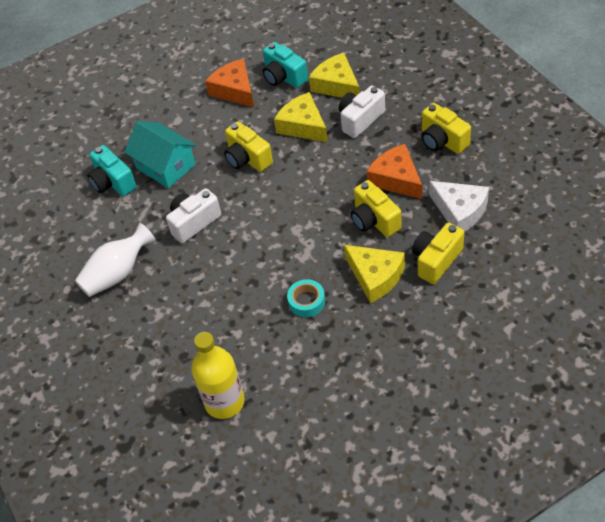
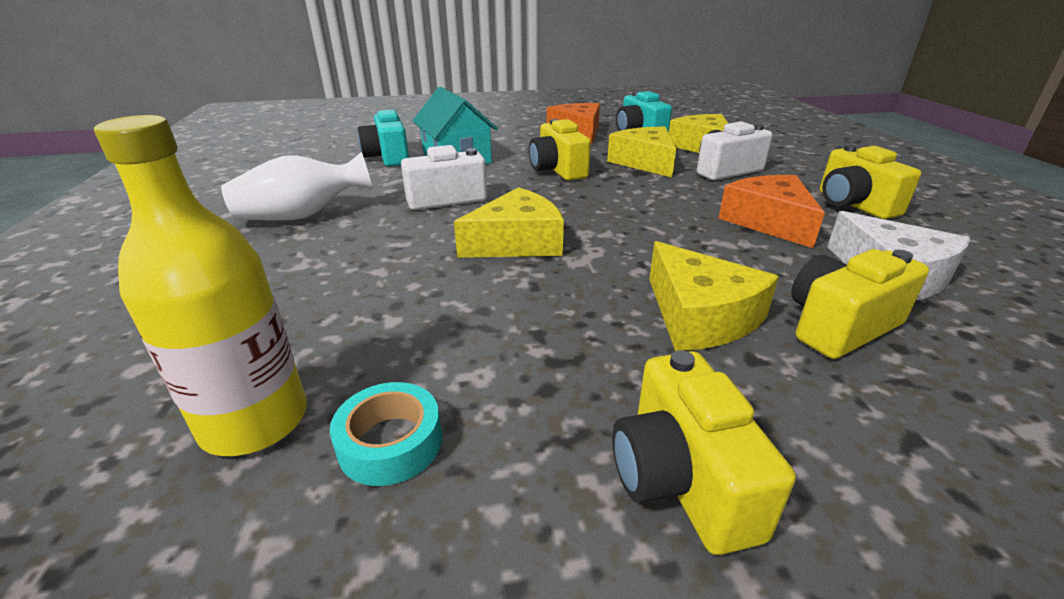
camera: 15 degrees right, 20 degrees down
turquoise tape [287,279,325,317] -> turquoise tape moved to [330,382,442,486]
yellow camera [351,180,402,237] -> yellow camera moved to [612,350,796,555]
none -> yellow cheese [454,187,564,258]

